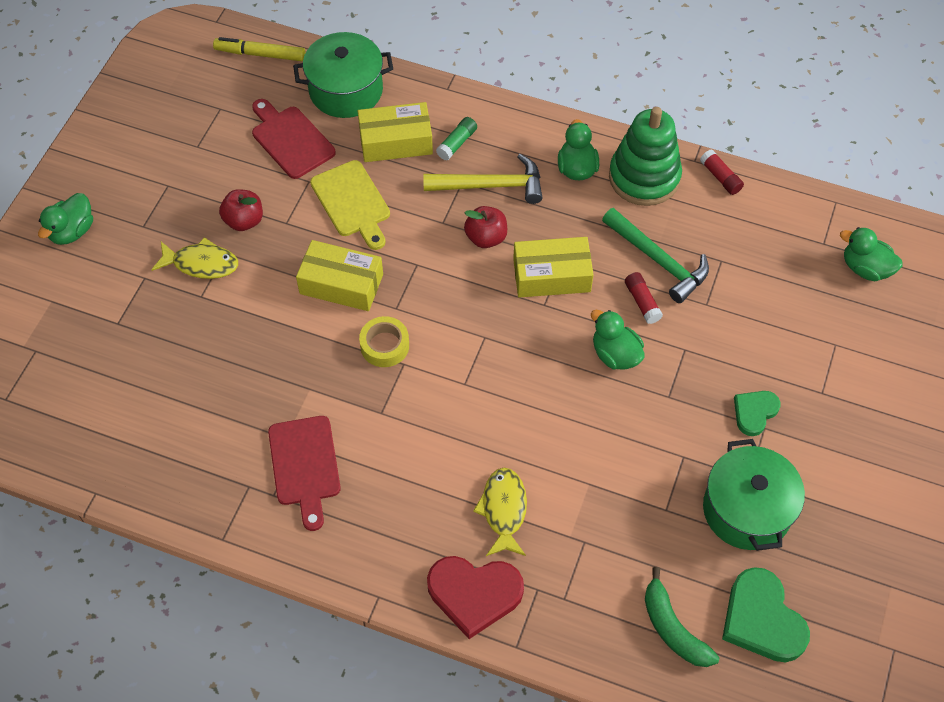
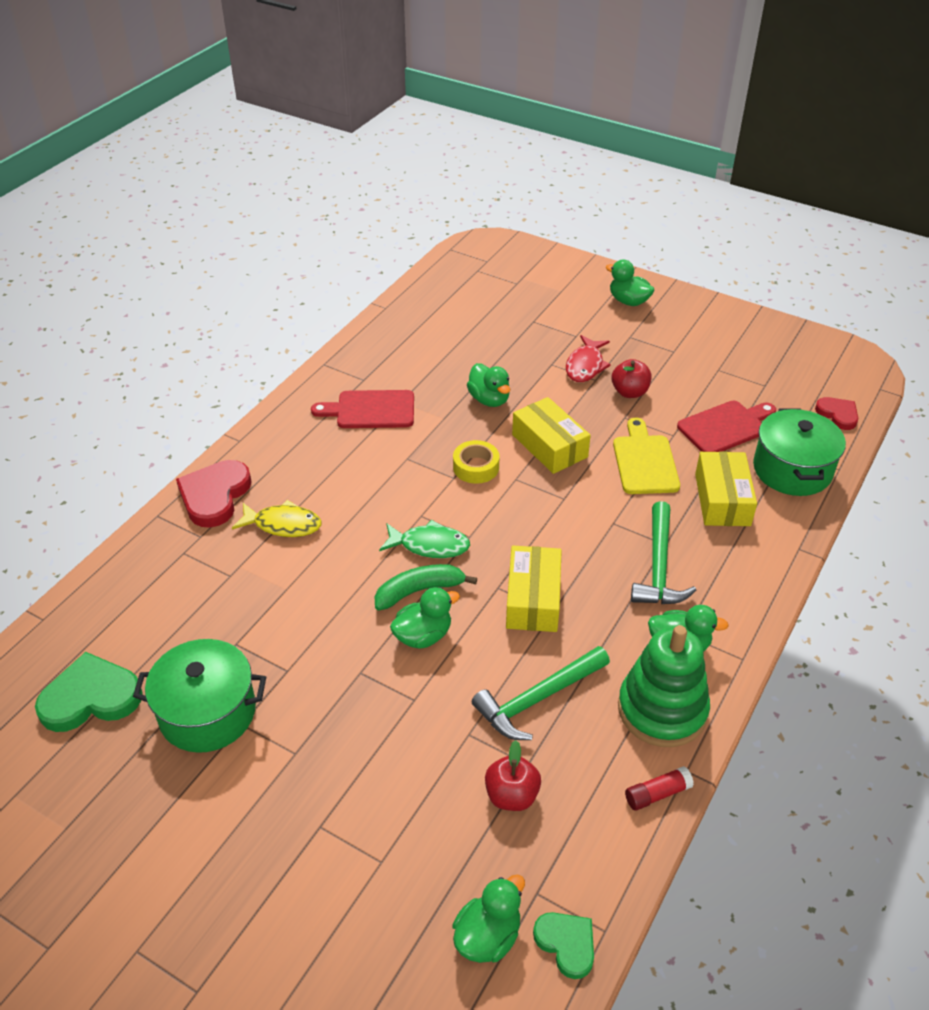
camera: 100 degrees right, 15 degrees down
yellow fish [151,237,238,279] -> red fish [566,335,611,382]
yellow marker [213,37,306,61] -> red heart [815,397,858,430]
yellow box [296,240,383,311] -> yellow box turned 60 degrees counterclockwise [512,397,591,474]
yellow cutting board [310,160,390,250] -> yellow cutting board turned 105 degrees clockwise [613,417,680,494]
yellow hammer [423,154,542,204] -> green hammer [631,501,696,604]
green glue stick [436,117,477,161] -> none
red apple [464,206,507,248] -> red apple moved to [485,740,541,811]
red glue stick [625,272,663,324] -> none
green banana [645,567,720,667] -> green banana moved to [374,564,477,610]
green heart [734,391,781,436] -> green heart moved to [533,912,594,979]
none -> green fish [379,520,470,558]
none -> green duck [467,363,510,407]

